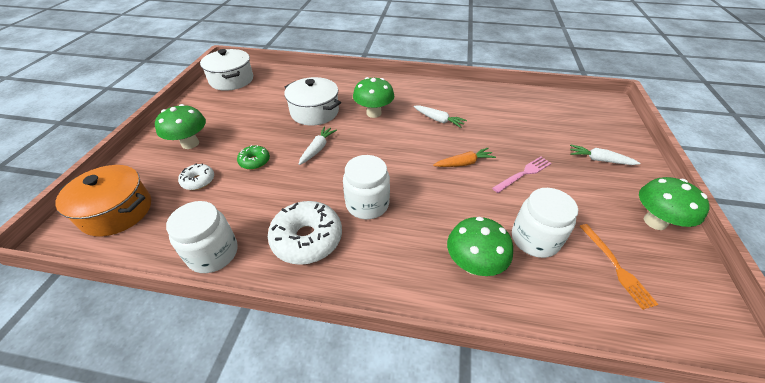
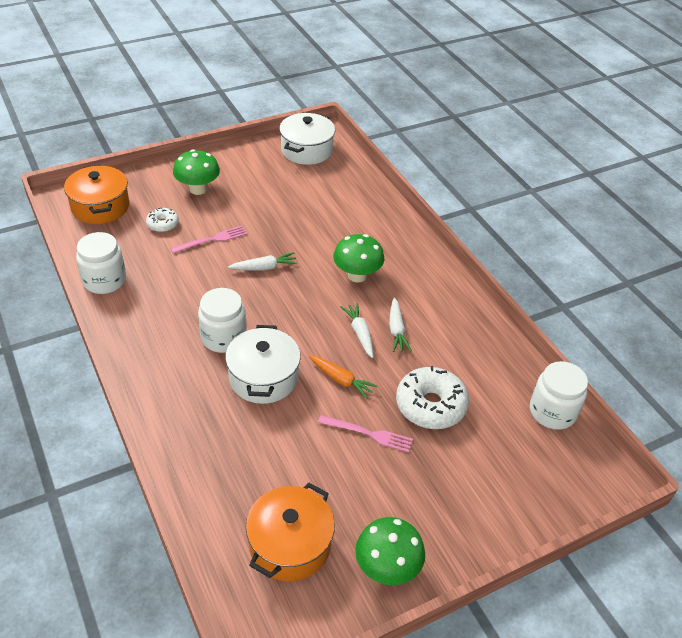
camera: 50 degrees right, 0 degrees up
green donut [237,145,270,170] -> pink fork [170,226,247,254]
white donut [268,201,342,265] -> white donut moved to [396,366,469,429]
white pot [284,77,341,126] -> white pot moved to [225,325,301,404]
green mushroom [447,217,513,276] -> none
white jar [512,188,578,258] -> white jar moved to [530,361,588,430]
white carrot [570,144,640,165] -> white carrot moved to [341,303,373,358]
orange fork [579,224,659,310] -> orange pot [246,483,335,581]

